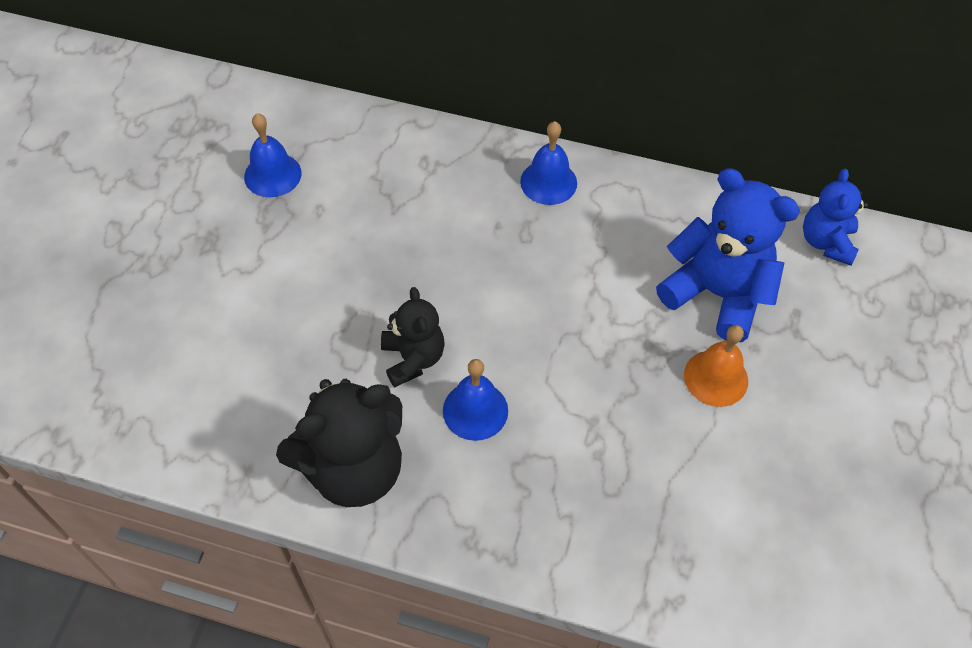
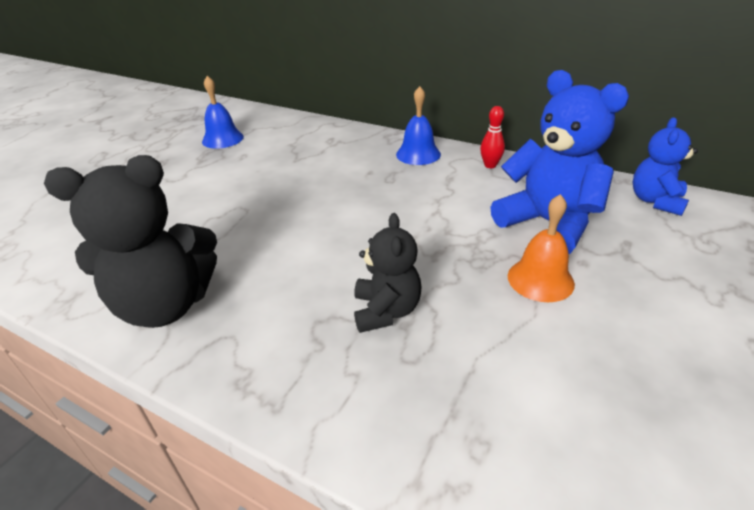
camera: 15 degrees right, 20 degrees down
black teddy bear [381,287,445,387] -> black teddy bear moved to [354,213,421,333]
blue bell [443,359,508,441] -> none
none -> red bowling pin [480,106,505,168]

